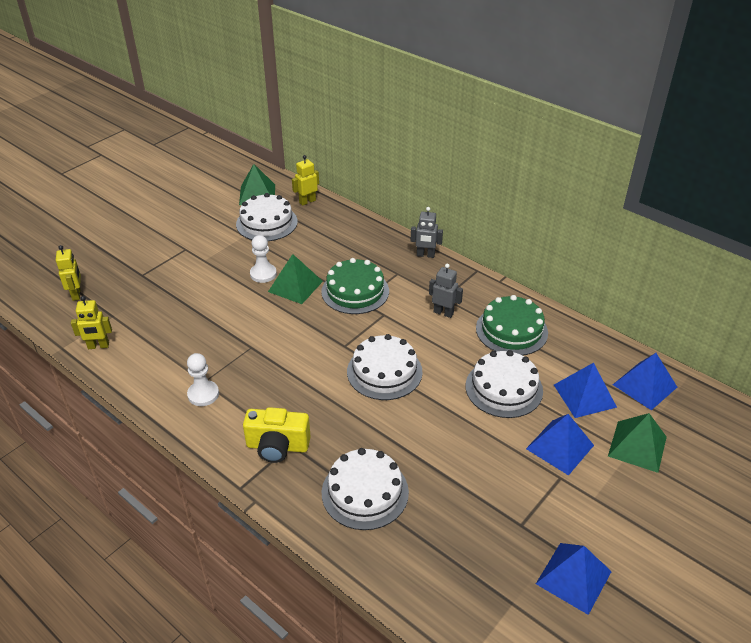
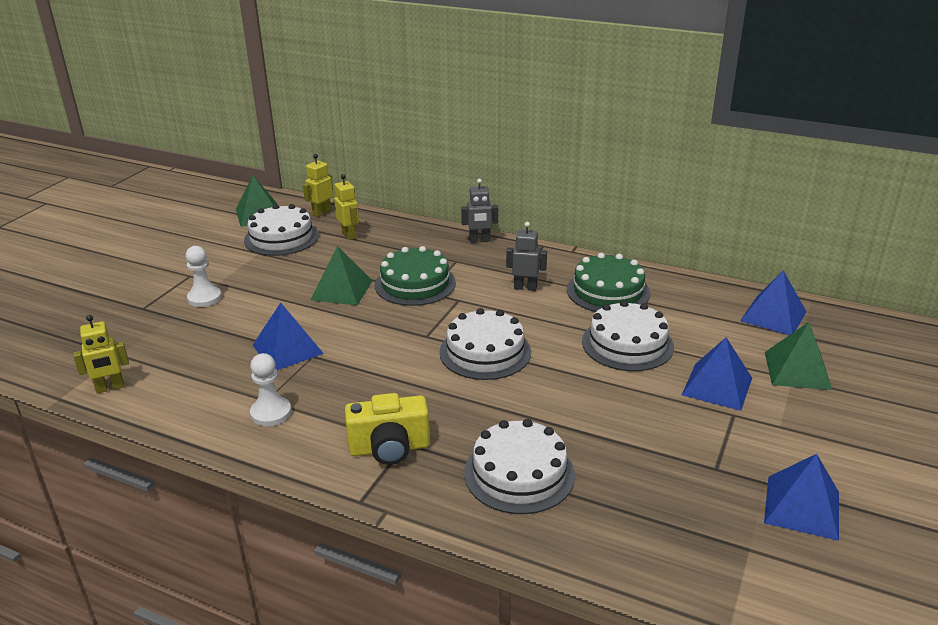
camera: 15 degrees left, 10 degrees down
yellow robot [56,245,81,301] -> yellow robot moved to [334,174,359,240]
white pawn [250,235,277,283] -> white pawn moved to [186,246,222,307]
blue pyramid [554,363,617,418] -> blue pyramid moved to [253,302,324,370]

